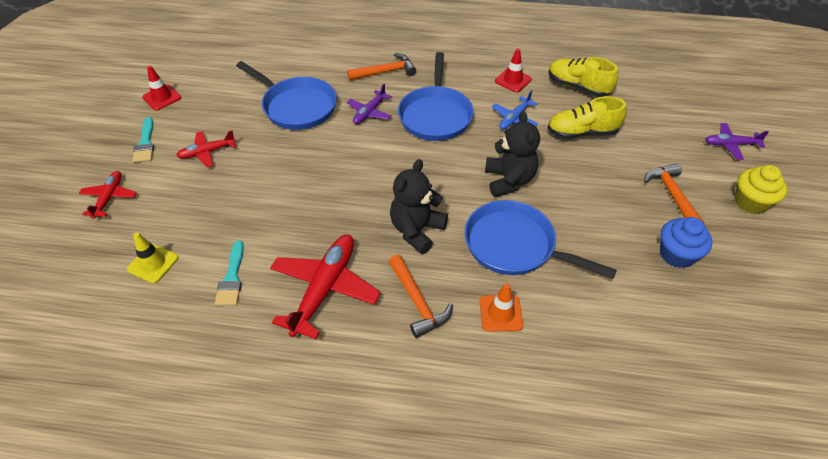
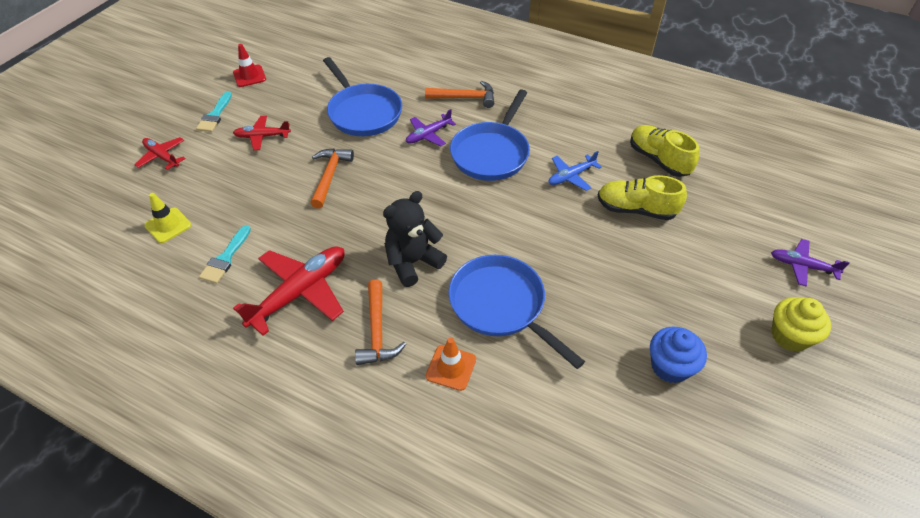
camera: 20 degrees right, 0 degrees up
red plane [79,171,137,219] -> red plane turned 75 degrees counterclockwise [134,137,186,170]
black teddy bear [485,111,540,197] -> none
red traffic cone [495,49,532,92] -> none
orange hammer [644,163,705,225] -> orange hammer moved to [311,148,354,209]

